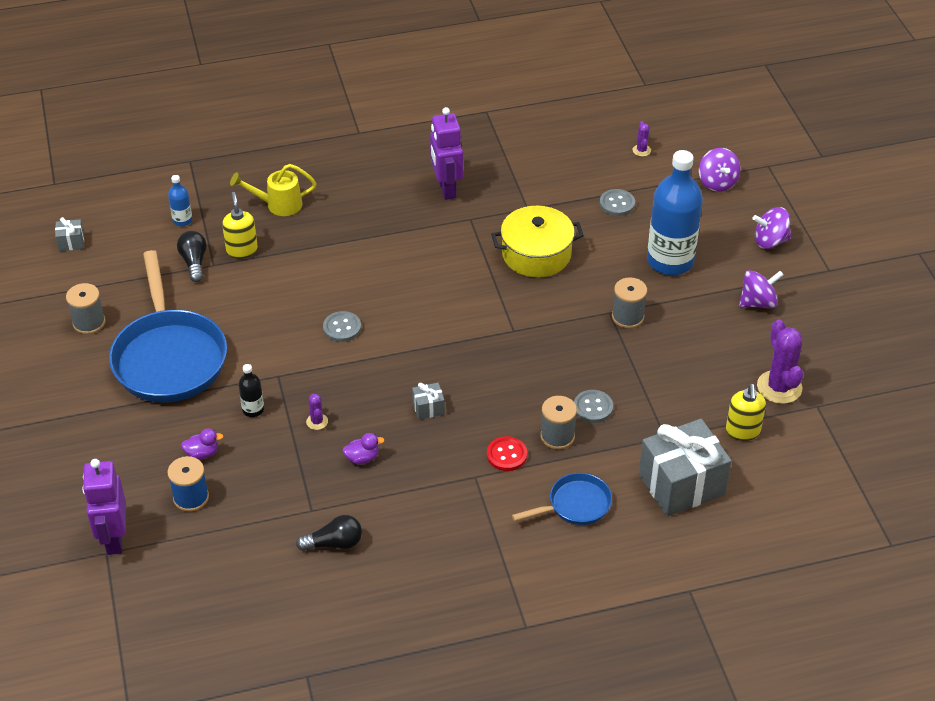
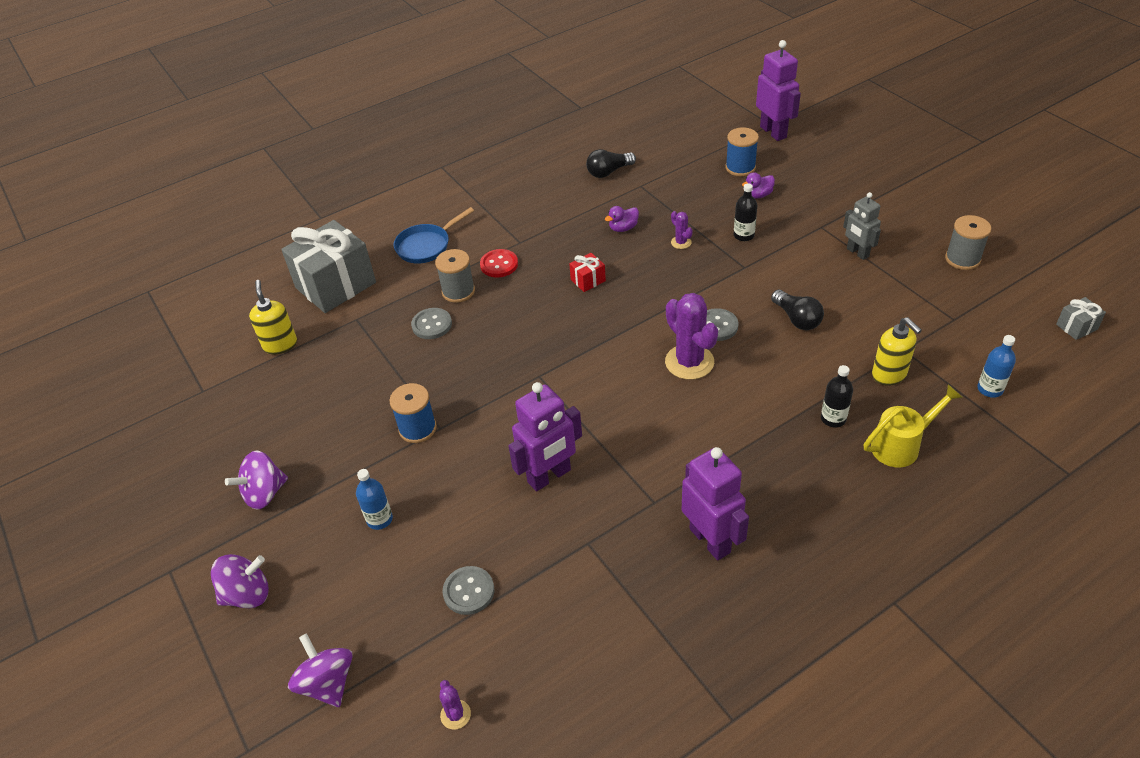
camera: 165 degrees right, 0 degrees up
blue pan [109,250,227,402] -> grey robot [843,192,881,260]
black light bulb [177,231,207,282] -> black light bulb moved to [771,290,824,330]
grey gift [412,383,445,420] -> red gift [569,253,606,292]
yellow pot [491,206,584,277] -> purple robot [509,382,582,491]
grey spool [612,277,647,328] -> blue spool [390,383,437,443]
blue bottle [647,150,703,275] -> blue bottle [356,469,393,530], size x0.43
purple cactus [757,320,803,404] -> purple cactus moved to [665,293,718,380]
none -> black bottle [821,365,853,428]

